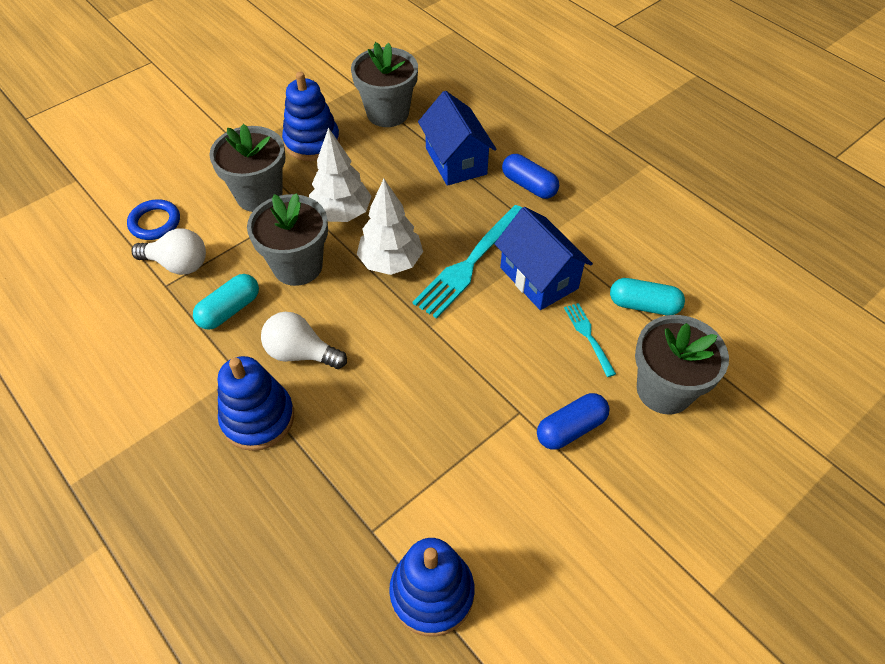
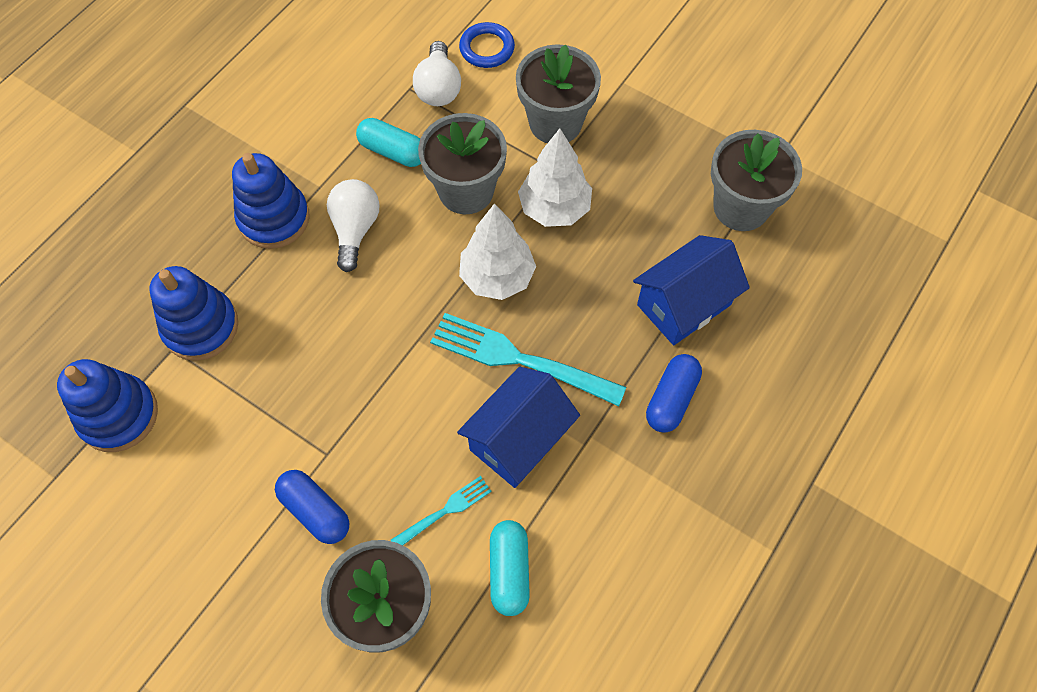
camera: 75 degrees right, 10 degrees up
blue stacking toy [282,72,340,161] -> blue stacking toy moved to [149,266,238,361]

